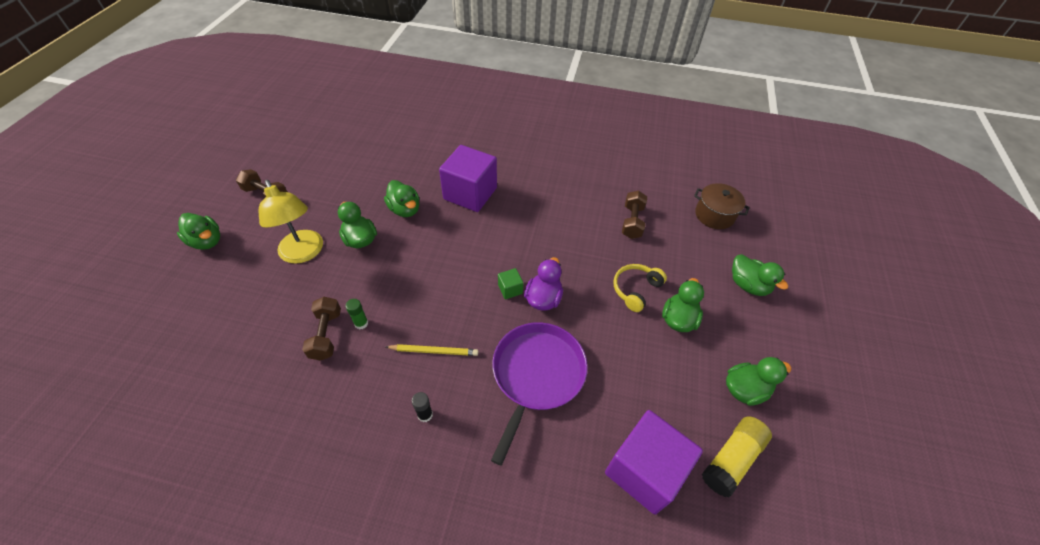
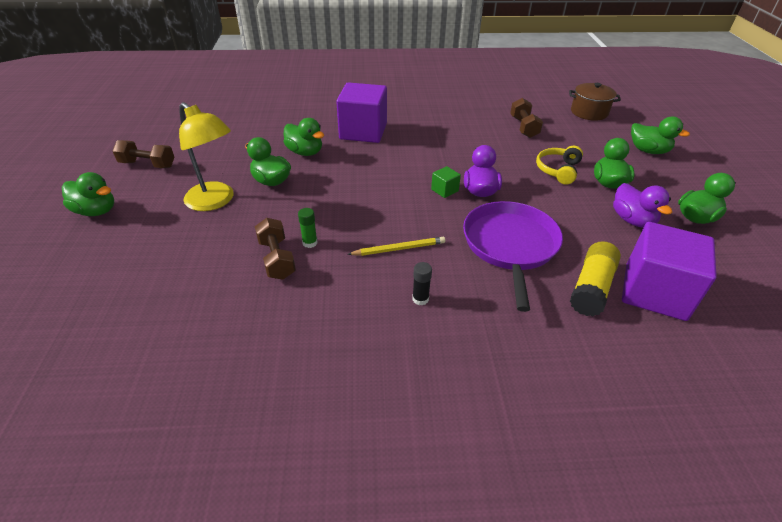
camera: 15 degrees left, 10 degrees down
yellow glue stick [702,416,772,497] -> yellow glue stick moved to [570,241,621,317]
none -> purple duck [613,183,672,228]

